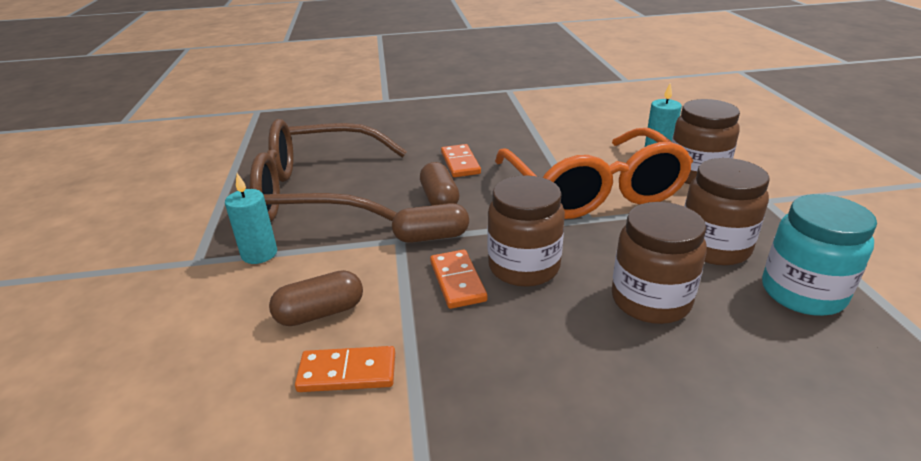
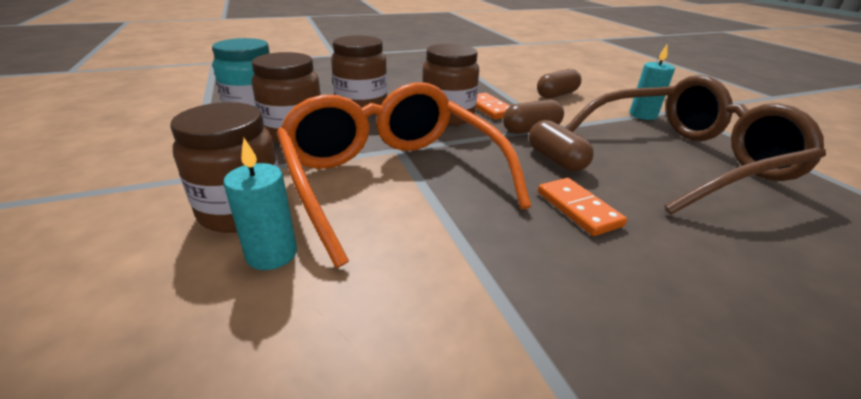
camera: 165 degrees right, 0 degrees up
orange domino [295,346,395,392] -> none

